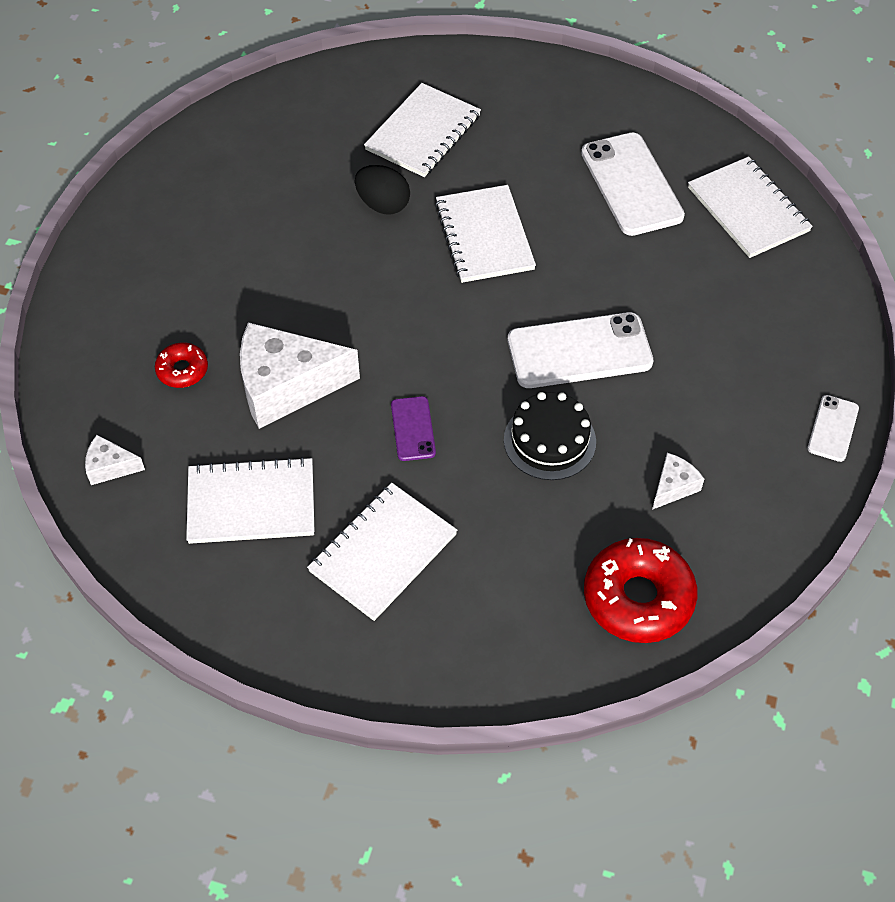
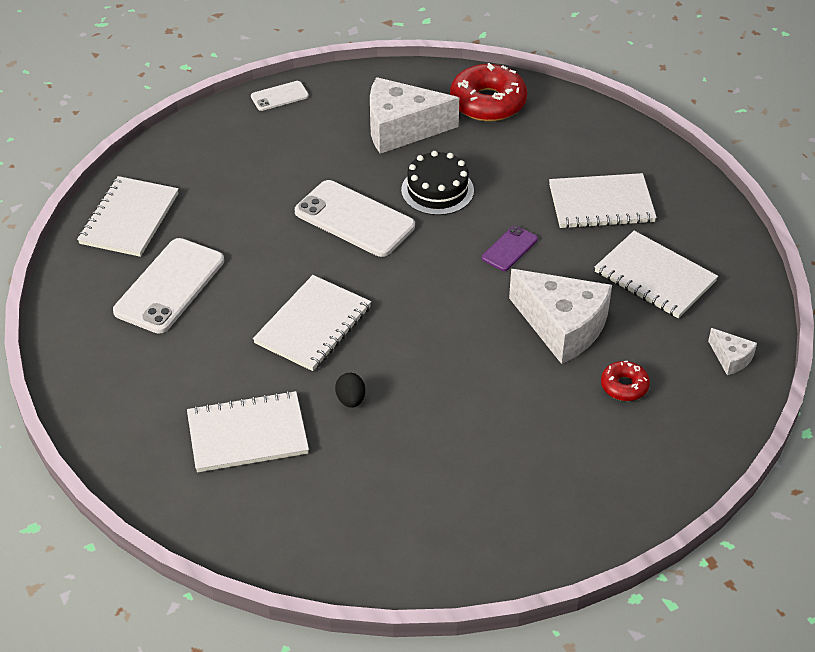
camera: 135 degrees left, 10 degrees down
black egg [355,165,410,214] -> black egg [335,373,365,408], size x0.66
white cheese [652,453,704,510] -> white cheese [370,77,459,154], size x2.18

